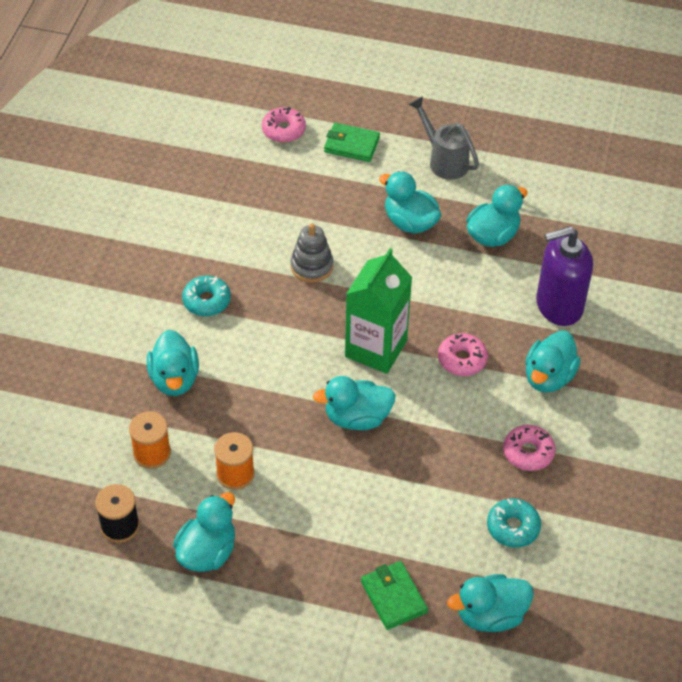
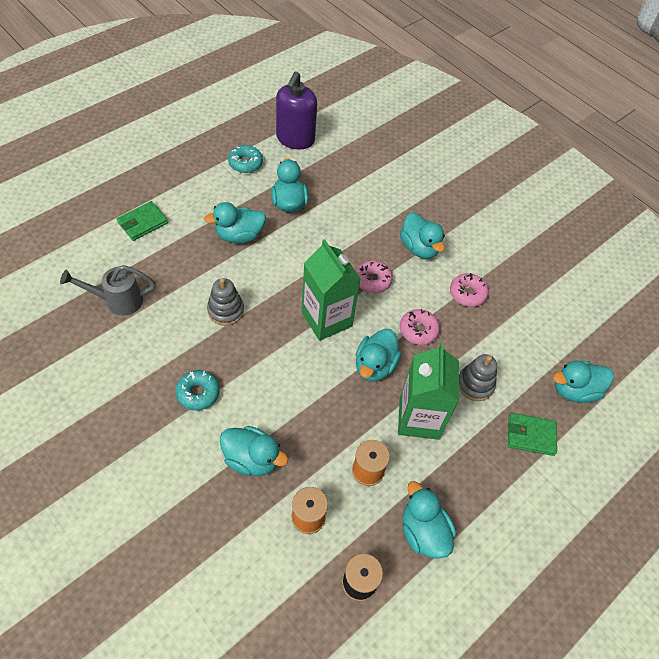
camera: 60 degrees left, 5 degrees up
pink donut [262,107,306,143] -> pink donut moved to [400,309,440,345]
grey watering can [408,96,479,180] -> grey watering can moved to [60,265,156,316]
turquoise duck [447,574,534,632] -> turquoise duck turned 60 degrees clockwise [553,361,614,403]
turquoise donut [487,498,541,548] -> turquoise donut moved to [228,145,263,173]
purple soap dispenser [536,227,593,326] -> purple soap dispenser moved to [276,72,317,149]
none -> green carton [398,343,459,440]
none -> grey stacking toy [459,354,497,401]

